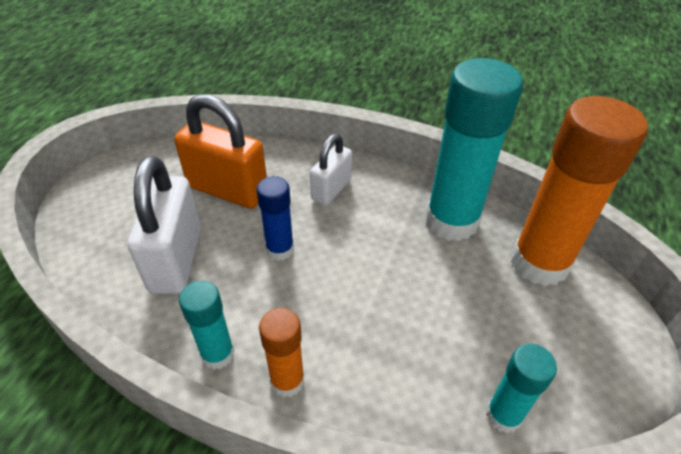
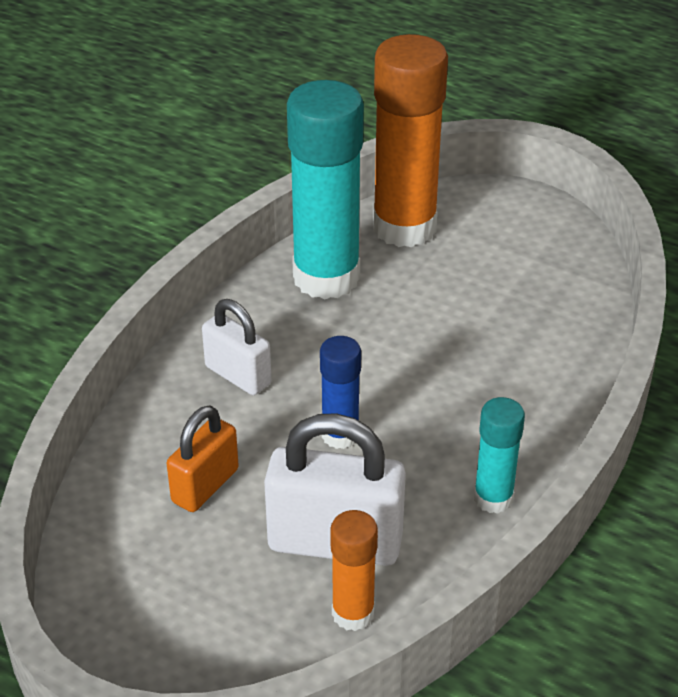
camera: 80 degrees left, 5 degrees down
orange padlock [174,94,267,209] -> orange padlock [167,406,239,512], size x0.61
orange glue stick [259,308,304,397] -> orange glue stick moved to [330,510,378,631]
turquoise glue stick [486,344,557,433] -> none

